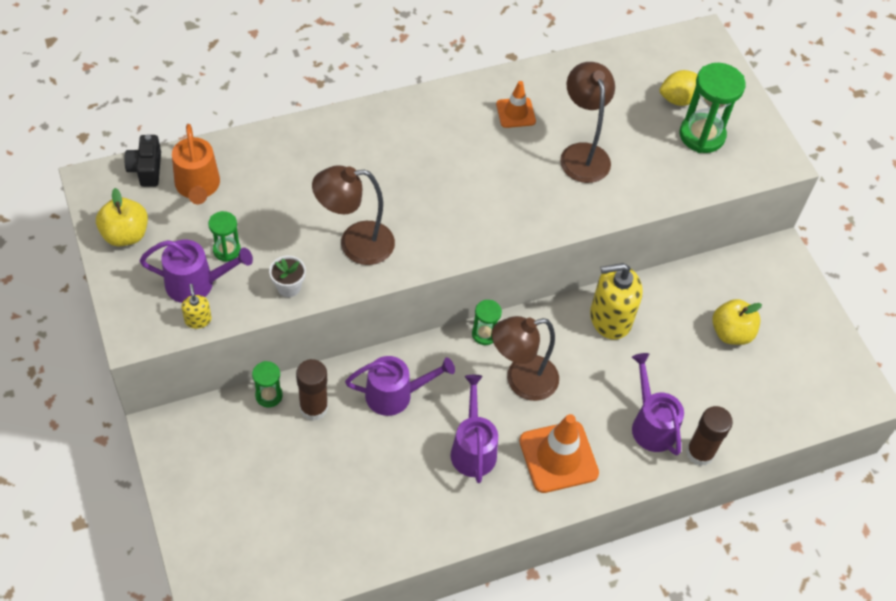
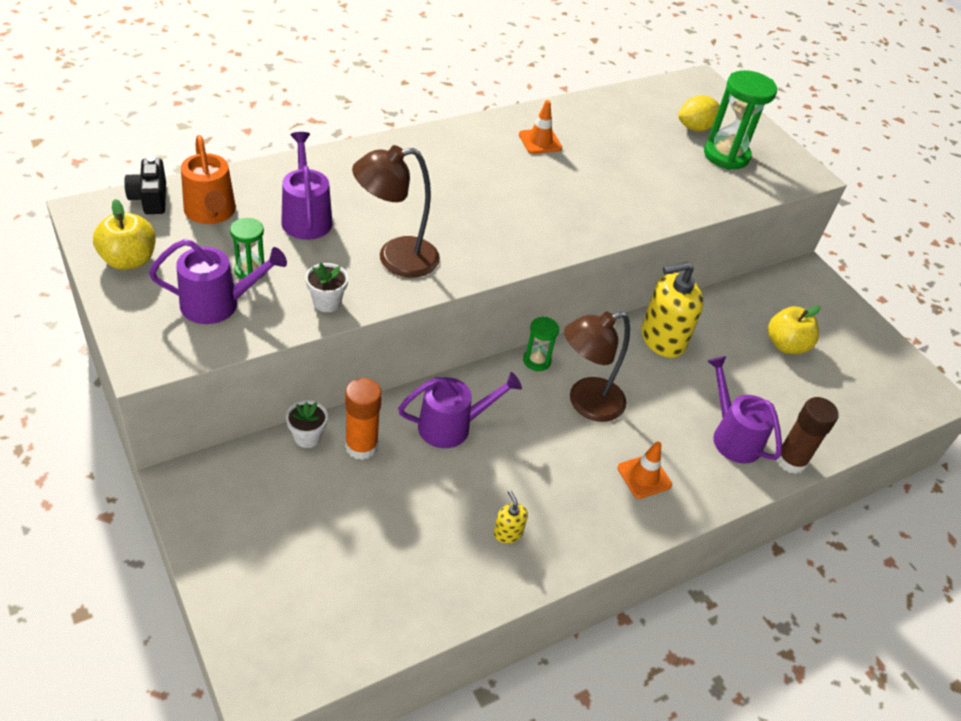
camera: 10 degrees left, 10 degrees down
yellow soap dispenser [182,284,212,329] -> yellow soap dispenser moved to [494,490,528,543]
green hourglass [252,361,283,407] -> white flower pot [286,400,328,448]
brown glue stick [296,359,328,421] -> orange glue stick [345,378,382,460]
purple watering can [451,375,498,483] -> purple watering can moved to [281,132,332,240]
orange traffic cone [519,414,599,493] -> orange traffic cone [617,441,672,499], size x0.57
brown lamp [560,62,615,183] -> none

